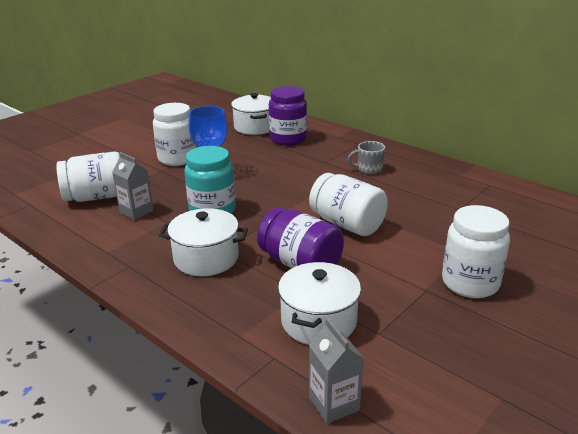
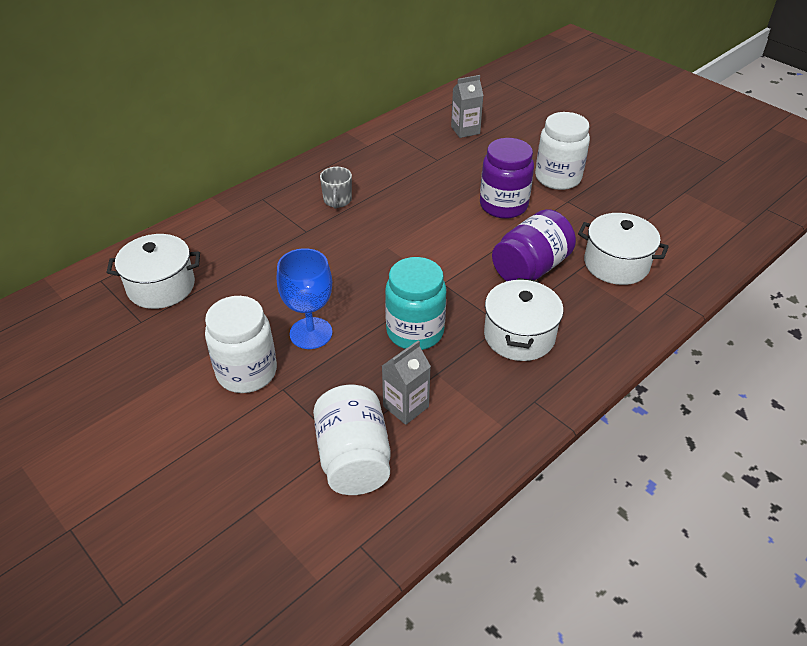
camera: 85 degrees left, 15 degrees up
purple jar [269,86,307,145] -> purple jar moved to [480,138,534,219]
white jar [309,173,388,236] -> none
grey carton [309,318,363,424] -> grey carton moved to [451,75,484,138]

